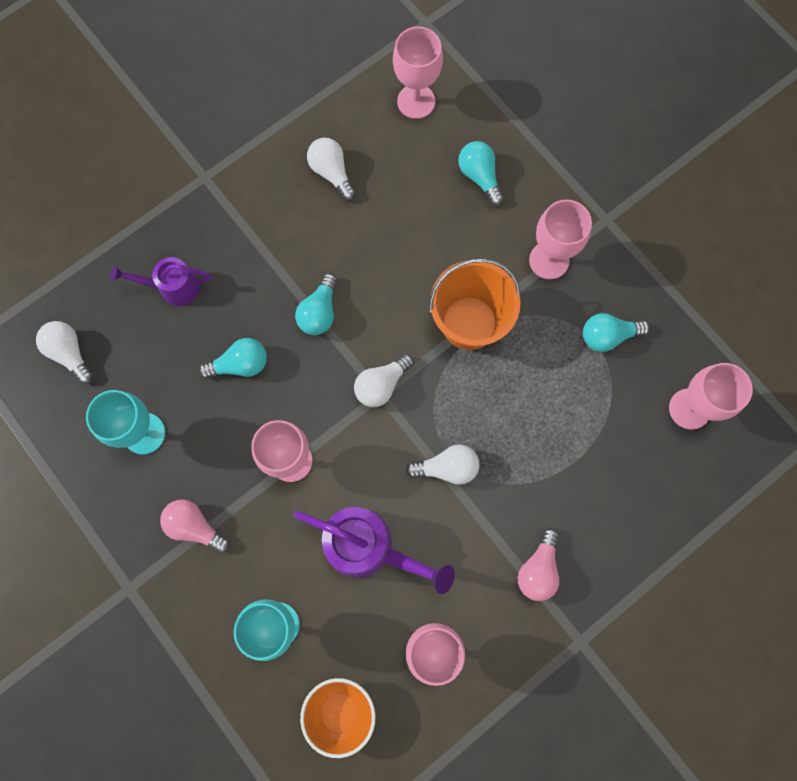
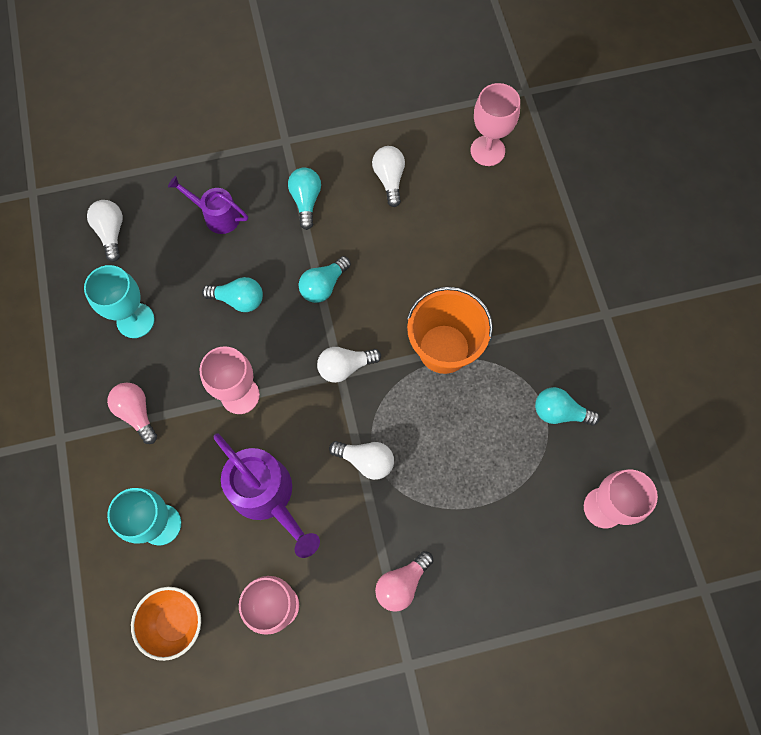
camera: 25 degrees right, 5 degrees down
turquoise light bulb [458,141,504,206] -> turquoise light bulb moved to [288,167,321,230]
pink goblet [529,199,592,279] -> none

